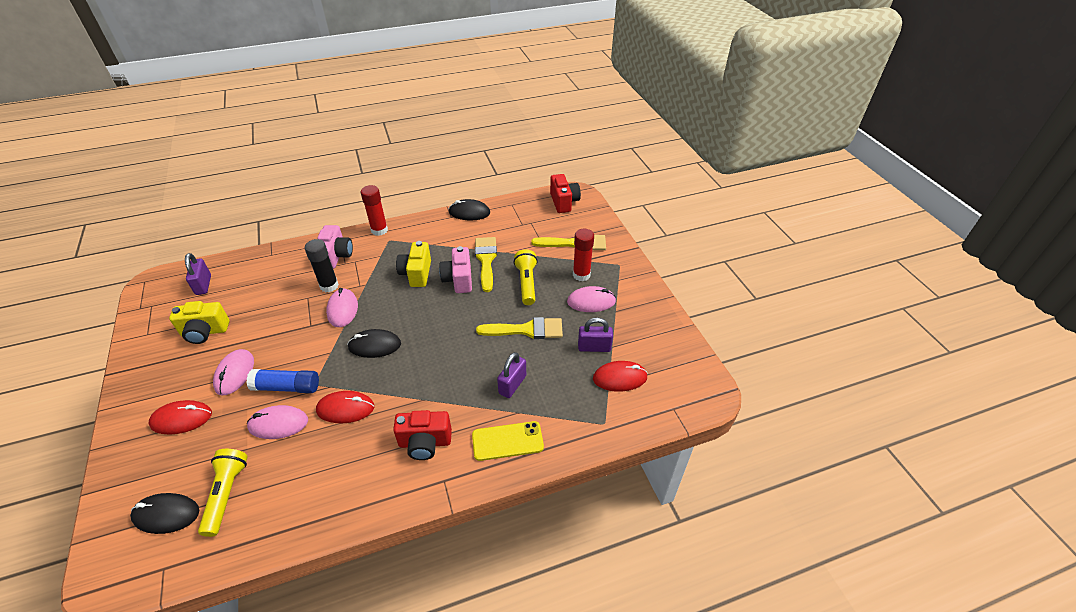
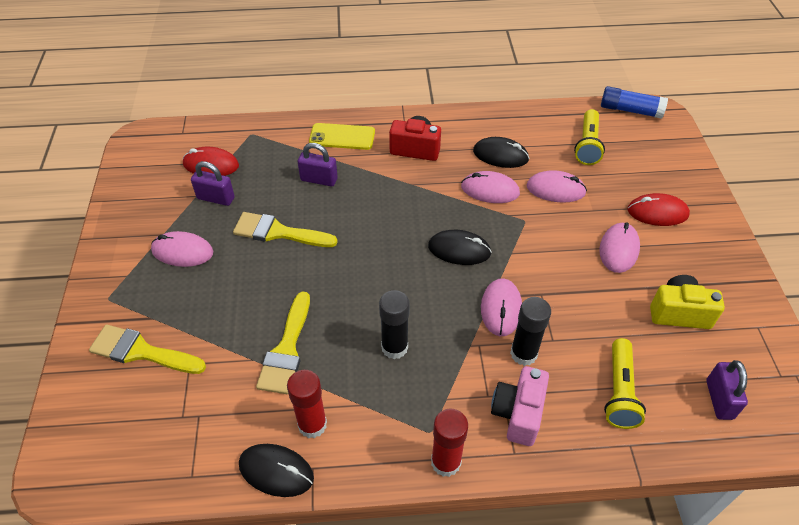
camera: 165 degrees left, 5 degrees up
black mouse [130,493,199,534] -> black mouse moved to [473,137,529,168]
blue glue stick [246,369,319,393] -> blue glue stick moved to [601,86,668,119]
red mouse [316,391,374,423] -> pink mouse [461,171,520,203]
yellow camera [396,241,431,287] -> black glue stick [379,290,410,359]
pink camera [439,246,472,293] -> none
purple padlock [497,352,526,398] -> purple padlock turned 60 degrees clockwise [298,143,338,186]
yellow flashlight [514,249,538,305] -> yellow flashlight moved to [604,338,646,429]
red camera [550,174,581,213] -> none
red glue stick [573,229,594,281] -> red glue stick moved to [287,370,327,438]

